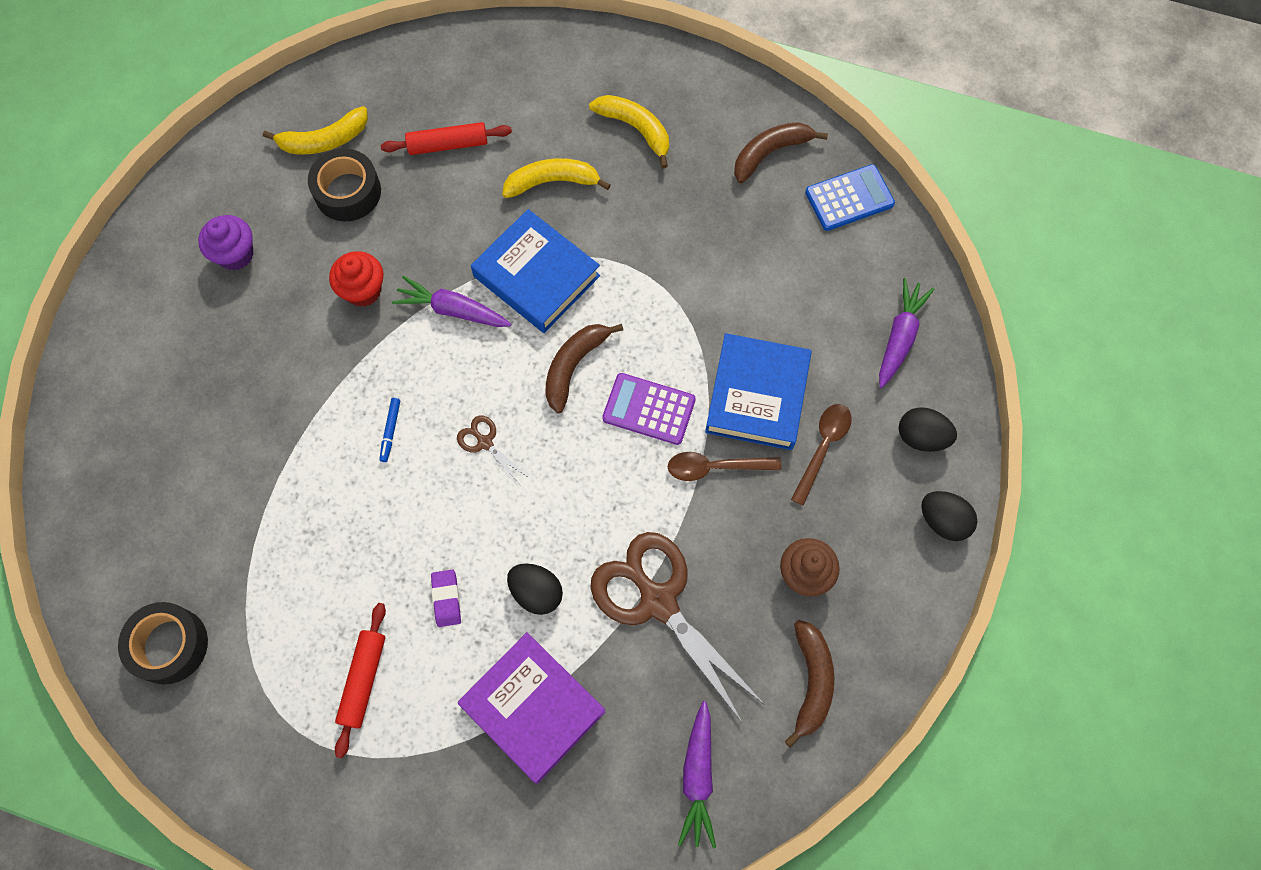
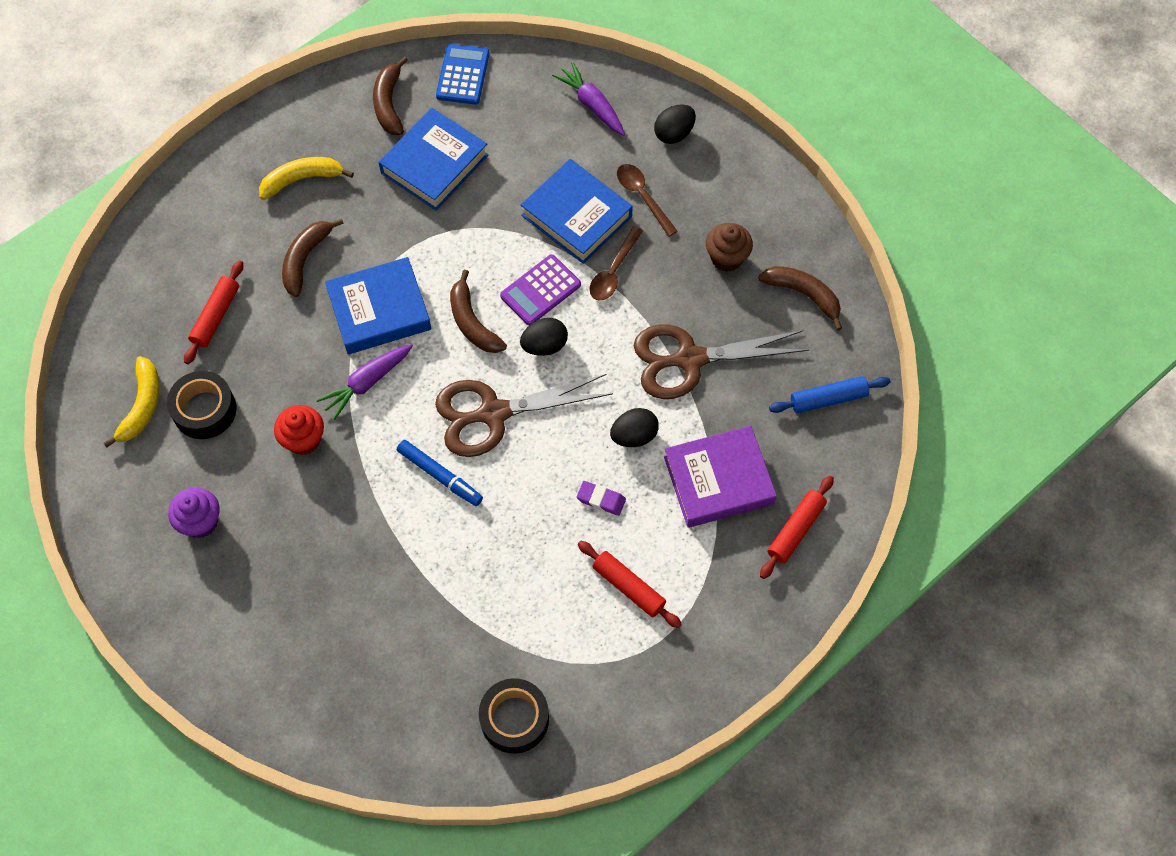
camera: 60 degrees left, 5 degrees down
blue marker [379,398,400,462] -> blue marker [397,440,483,506], size x1.71
brown scissors [457,415,529,484] -> brown scissors [435,374,613,457], size x2.33
yellow banana [502,158,611,198] -> brown banana [282,218,344,297]
purple carrot [678,701,716,848] -> blue rolling pin [769,376,890,413]
black egg [921,491,978,541] -> black egg moved to [520,318,568,356]
none -> blue book [379,108,489,211]
none -> red rolling pin [760,476,834,579]

